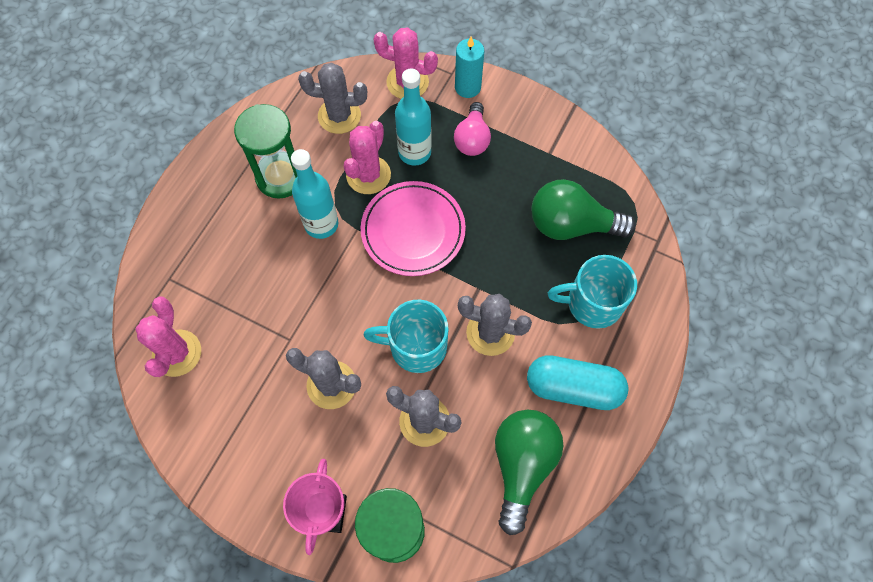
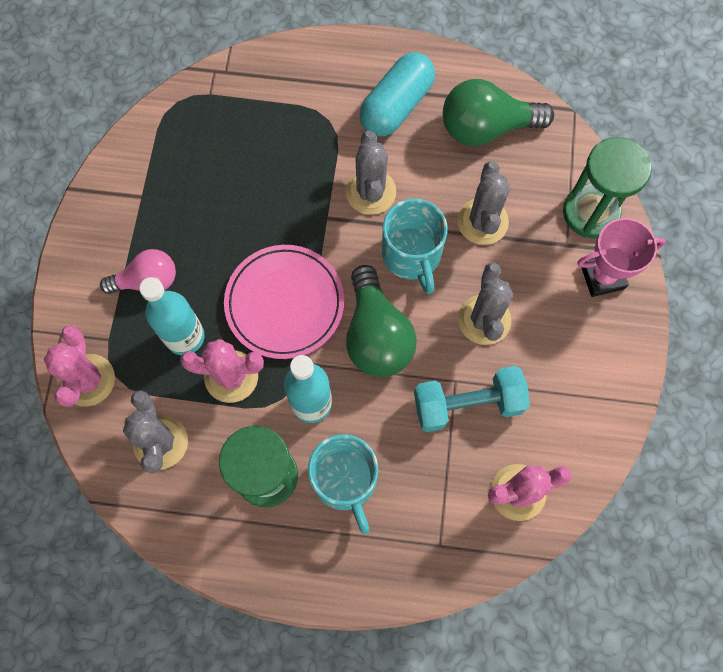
camera: 110 degrees left, 5 degrees up
turquoise candle [455,37,484,98] -> none
turquoise capsule [527,355,629,410] -> turquoise capsule turned 45 degrees clockwise [359,52,435,136]
green light bulb [531,179,636,240] -> green light bulb moved to [346,265,417,377]
turquoise mug [548,255,637,329] -> turquoise mug moved to [308,434,378,534]
none -> turquoise dumbbell [414,366,530,432]

